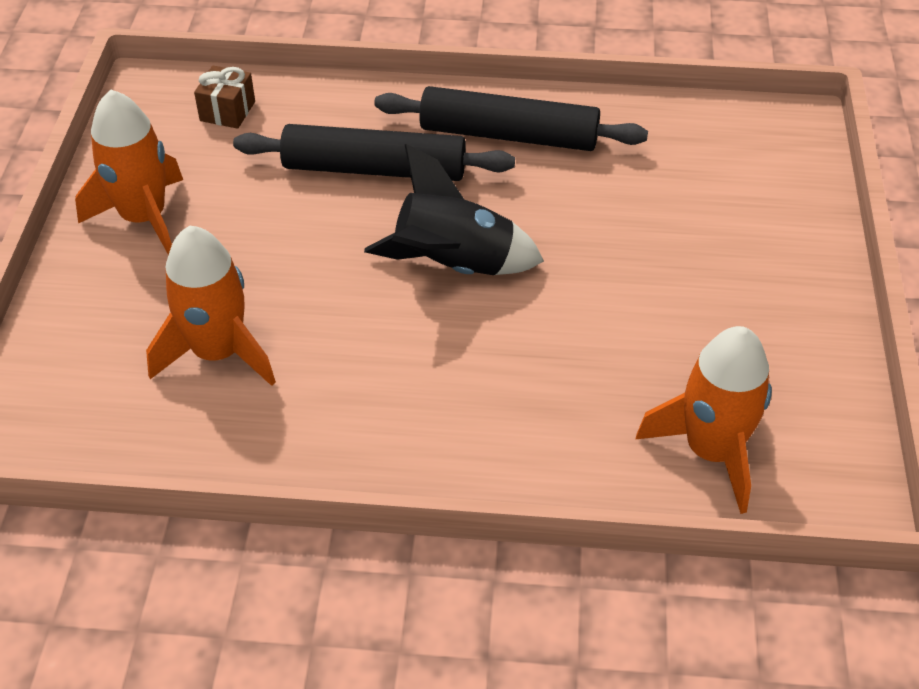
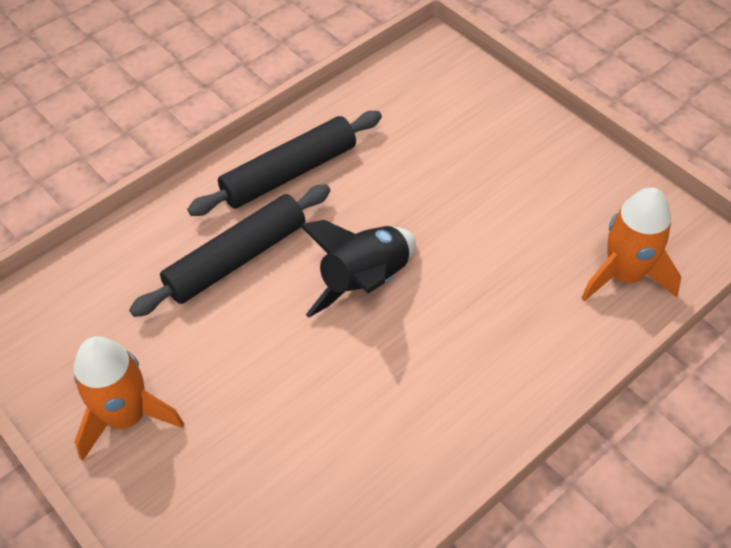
camera: 45 degrees left, 5 degrees up
orange rocket [146,226,276,386] -> none
brown gift [194,66,255,129] -> none

